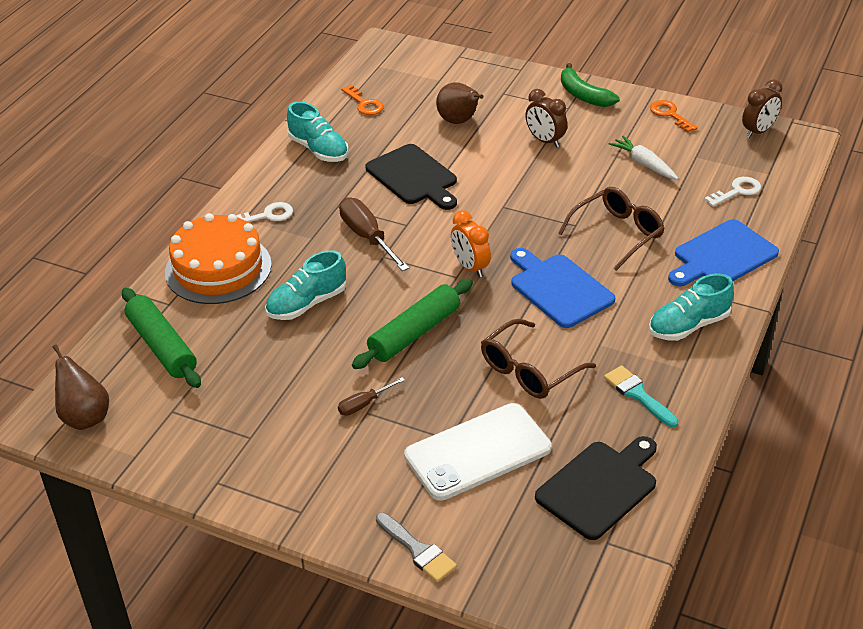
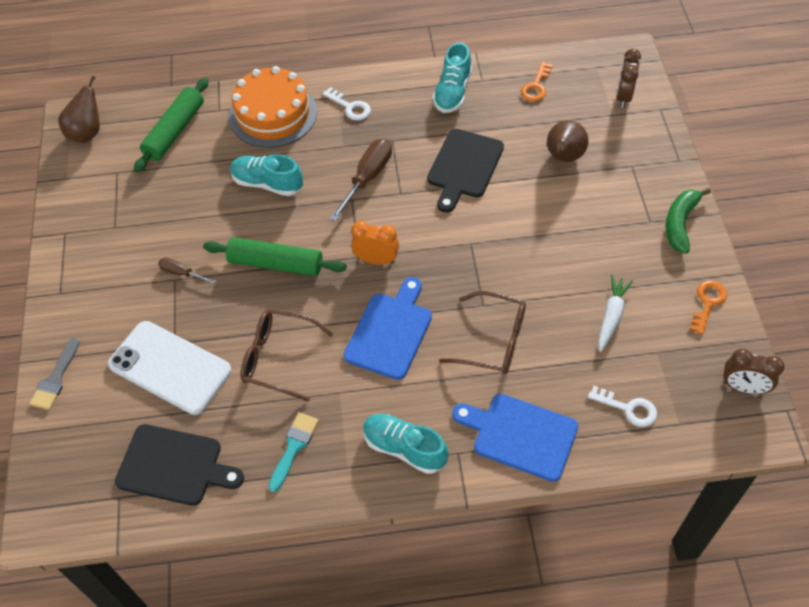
camera: 60 degrees right, 15 degrees up
orange clock [451,210,491,278] -> orange clock turned 75 degrees clockwise [351,221,399,265]
brown clock [525,89,567,148] -> brown clock moved to [616,49,641,108]

